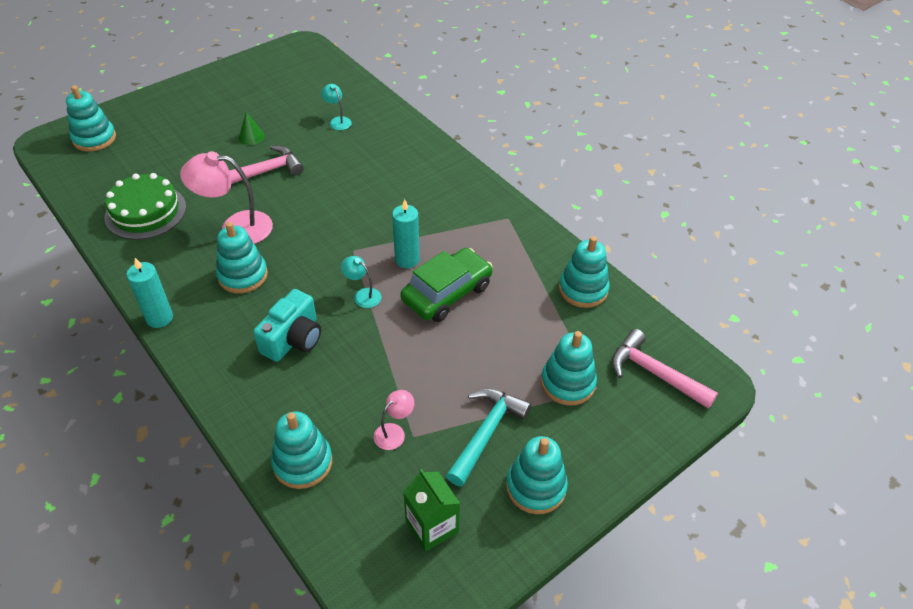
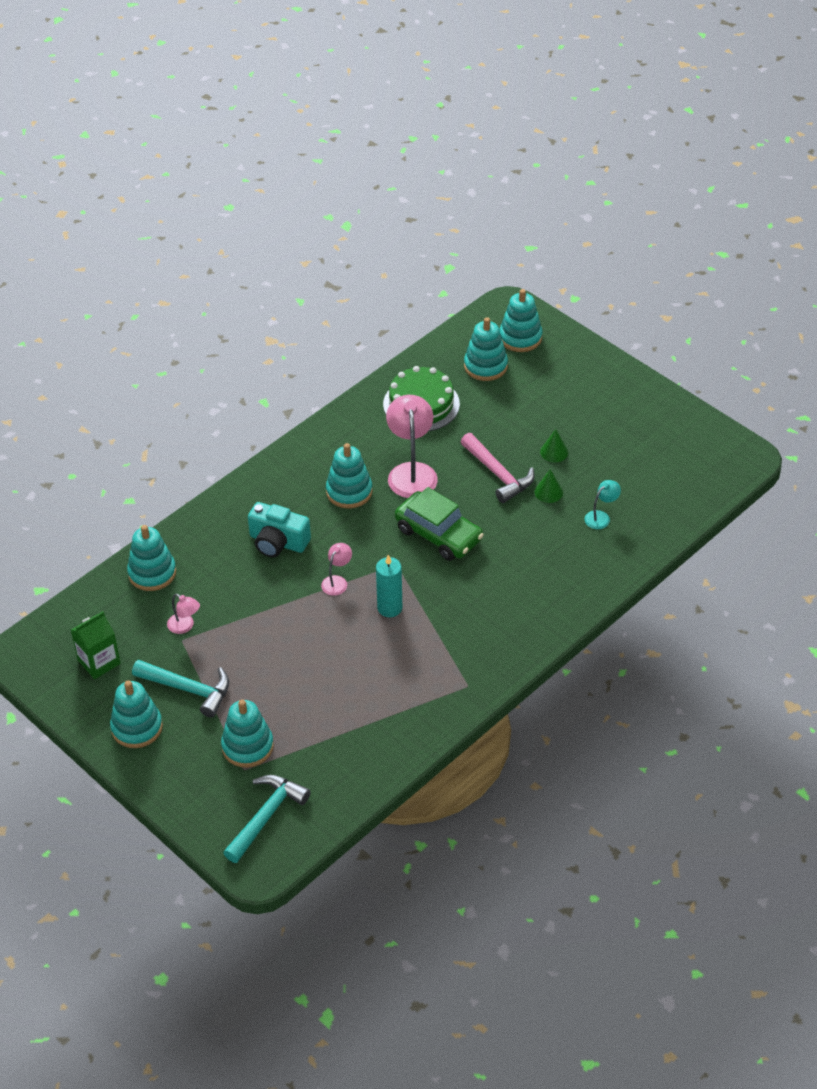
camera: 85 degrees right, 0 degrees up
turquoise candle [126,258,173,328] -> none
turquoise lamp [341,256,381,308] -> pink lamp [321,543,352,596]
green car [400,248,493,322] -> green car moved to [395,487,484,561]
turquoise stacking toy [559,236,610,308] -> turquoise stacking toy moved to [464,317,508,381]
pink hammer [612,329,718,409] -> turquoise hammer [223,775,311,863]
none -> green cone [535,469,563,503]

